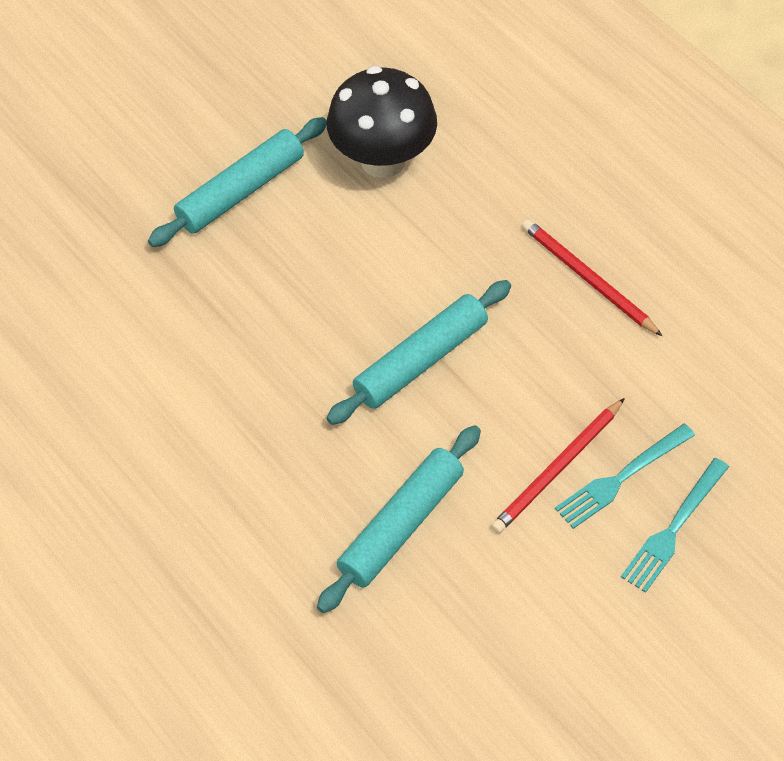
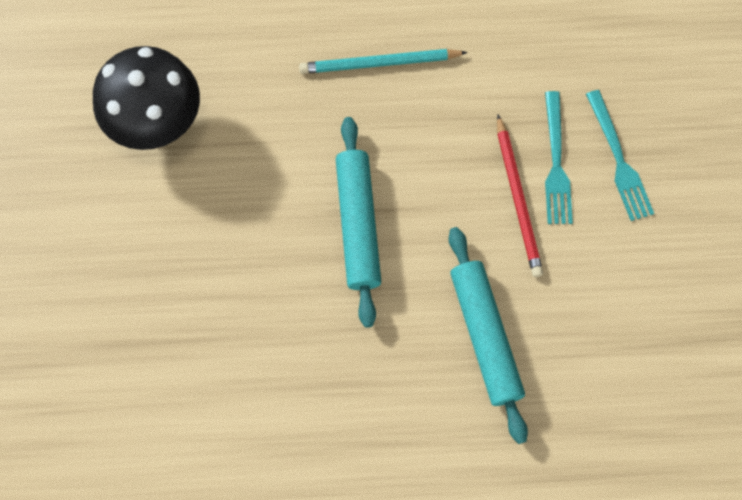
camera: 55 degrees left, 15 degrees up
turquoise rolling pin [148,117,327,247] -> none
red pencil [522,219,662,336] -> turquoise pencil [299,49,468,74]

